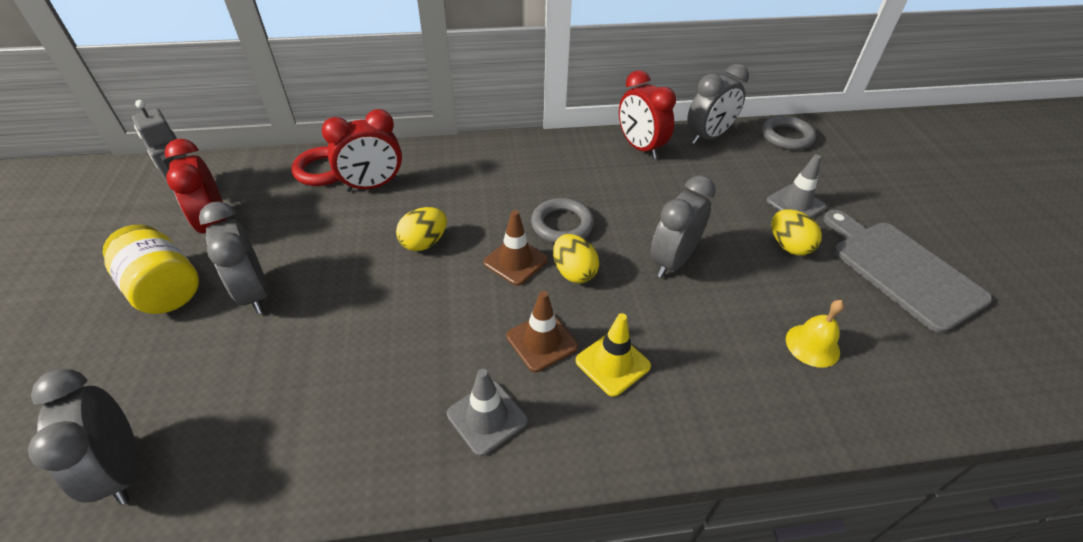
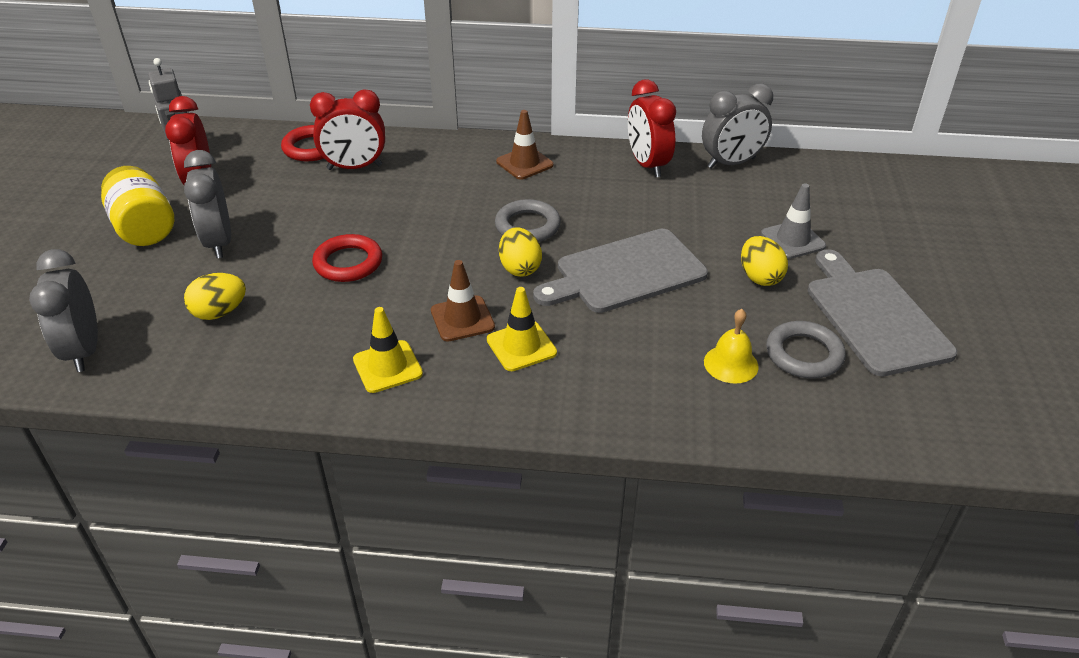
camera: 15 degrees right, 5 degrees down
yellow egg [396,207,447,251] -> yellow egg moved to [184,273,246,320]
grey traffic cone [447,369,527,456] -> yellow traffic cone [353,307,423,393]
brown traffic cone [483,210,548,286] -> brown traffic cone moved to [496,110,554,179]
grey clock [650,175,716,278] -> grey cutting board [533,229,708,313]
grey ring [761,116,816,150] -> grey ring moved to [766,321,846,379]
none -> red ring [312,234,382,282]

